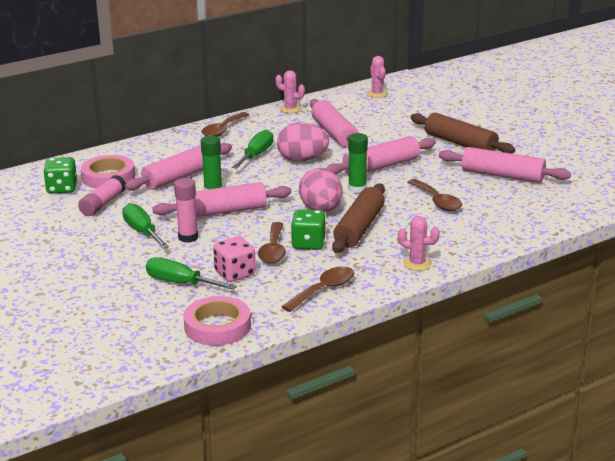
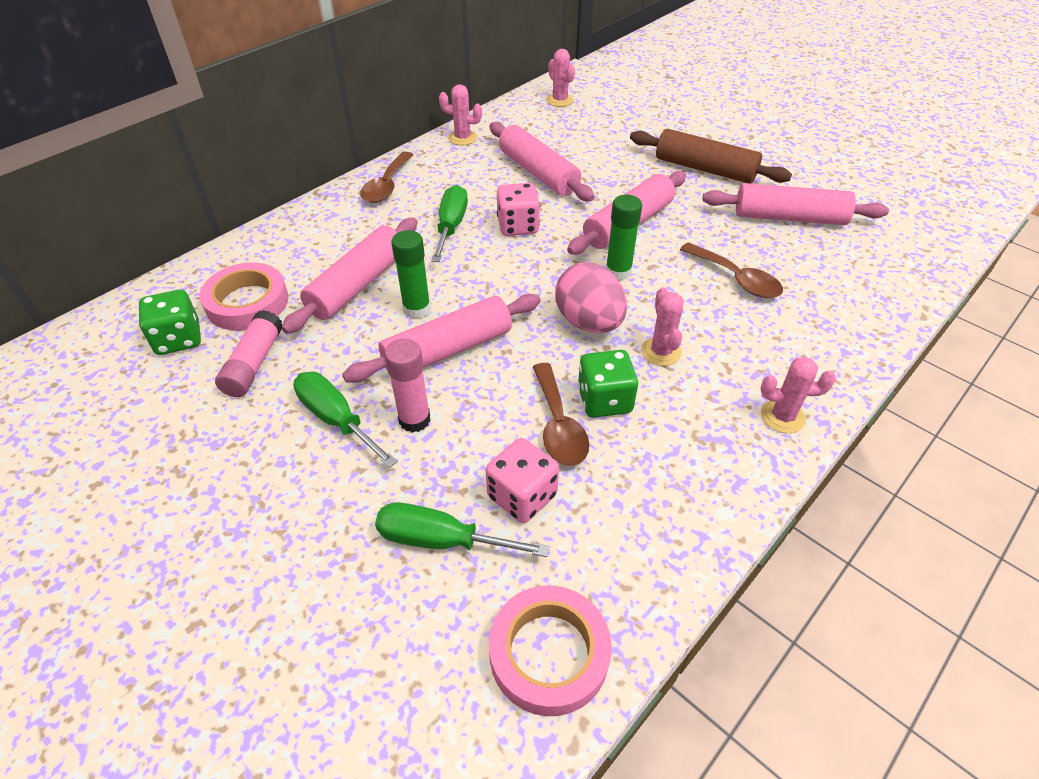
camera: 15 degrees left, 20 degrees up
pink egg [277,122,329,162] -> pink dice [497,183,540,236]
brown spoon [281,266,354,312] -> none
brown rolling pin [332,183,385,253] -> pink cactus [641,287,684,366]

